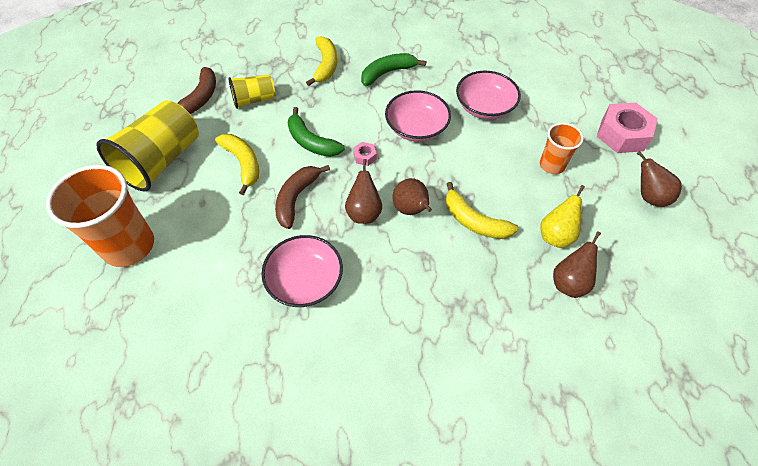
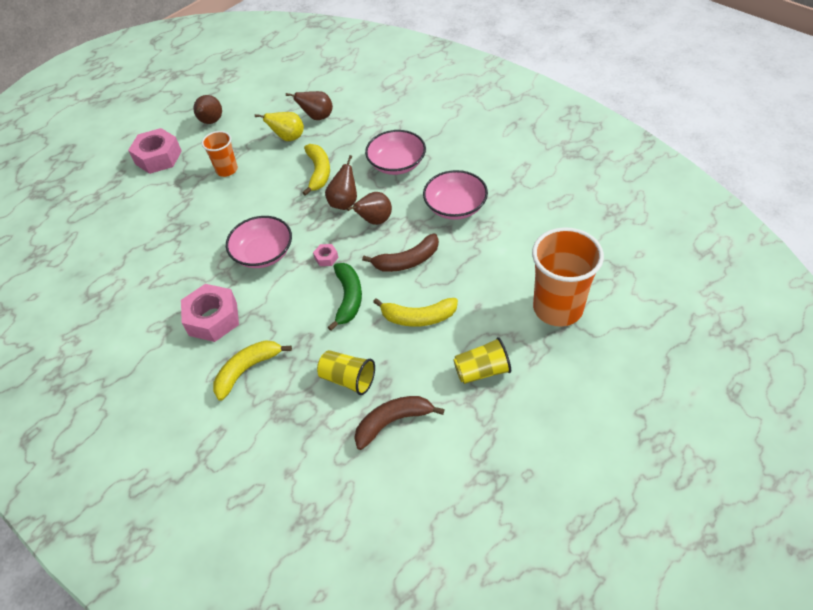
camera: 130 degrees left, 5 degrees down
yellow cup [96,100,199,191] -> yellow cup [453,337,511,384], size x0.55
yellow banana [215,134,259,195] -> yellow banana turned 105 degrees counterclockwise [373,298,458,327]
green banana [361,53,426,86] -> pink nut [181,284,239,342]
pink bowl [456,71,521,119] -> pink bowl moved to [365,130,426,175]

